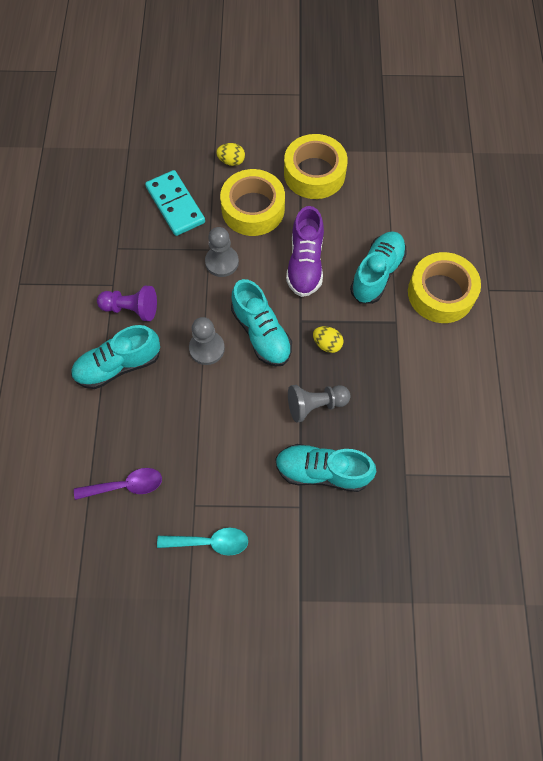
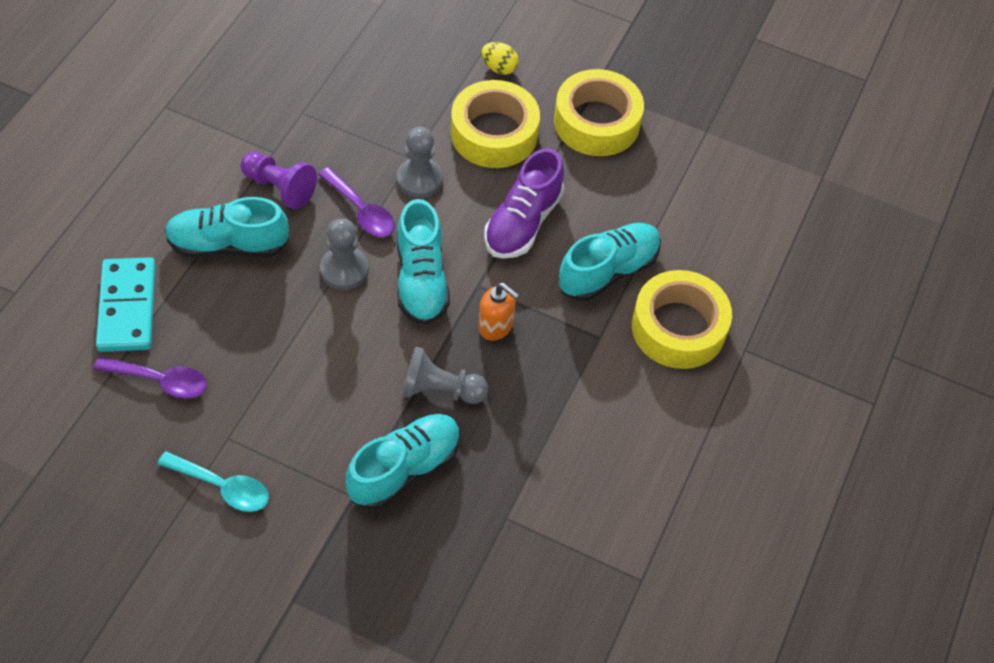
camera: 20 degrees right, 10 degrees down
turquoise domino [145,170,205,236] -> turquoise domino moved to [96,257,156,352]
turquoise shoe [275,444,376,492] -> turquoise shoe turned 105 degrees clockwise [346,414,461,510]
yellow egg [313,326,344,353] -> orange soap dispenser [478,283,519,341]
none -> purple spoon [318,167,395,237]

